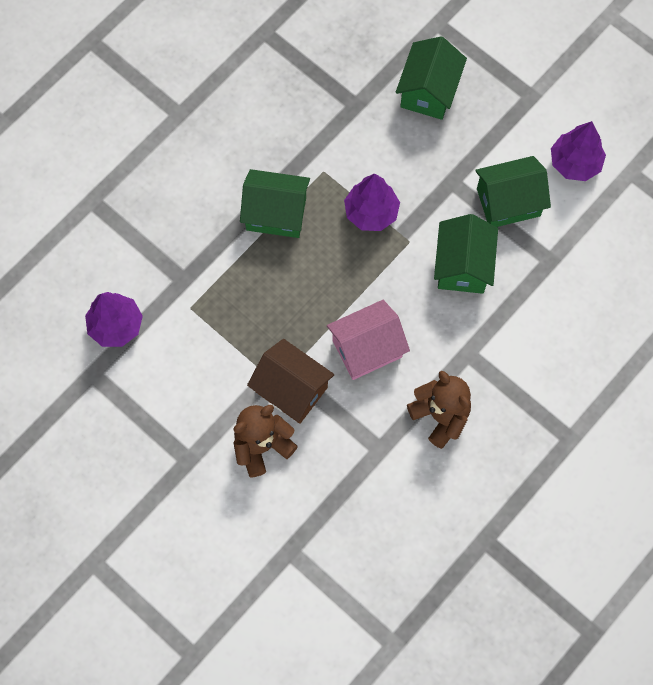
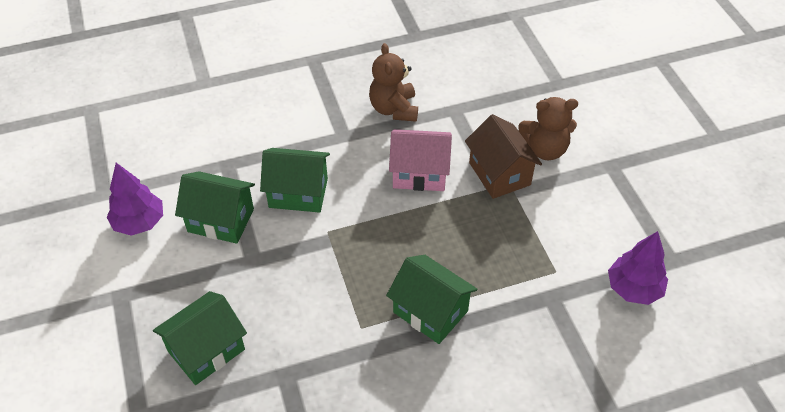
camera: 150 degrees left, 20 degrees down
purple tree [344,173,400,231] -> none
green house [434,214,498,294] -> green house turned 60 degrees clockwise [260,148,330,213]

